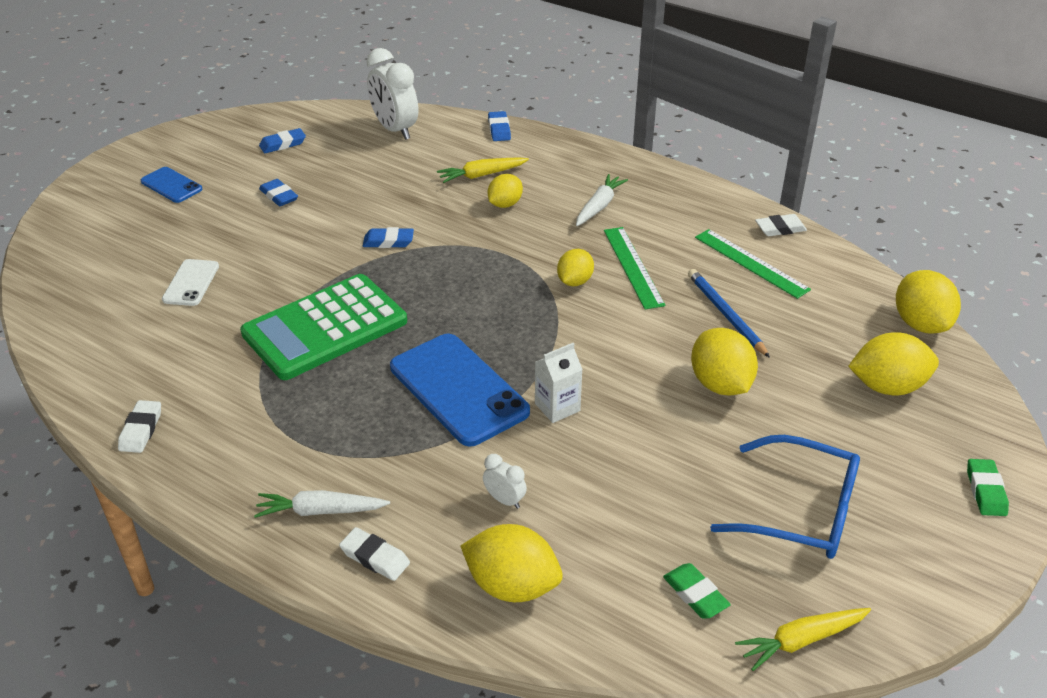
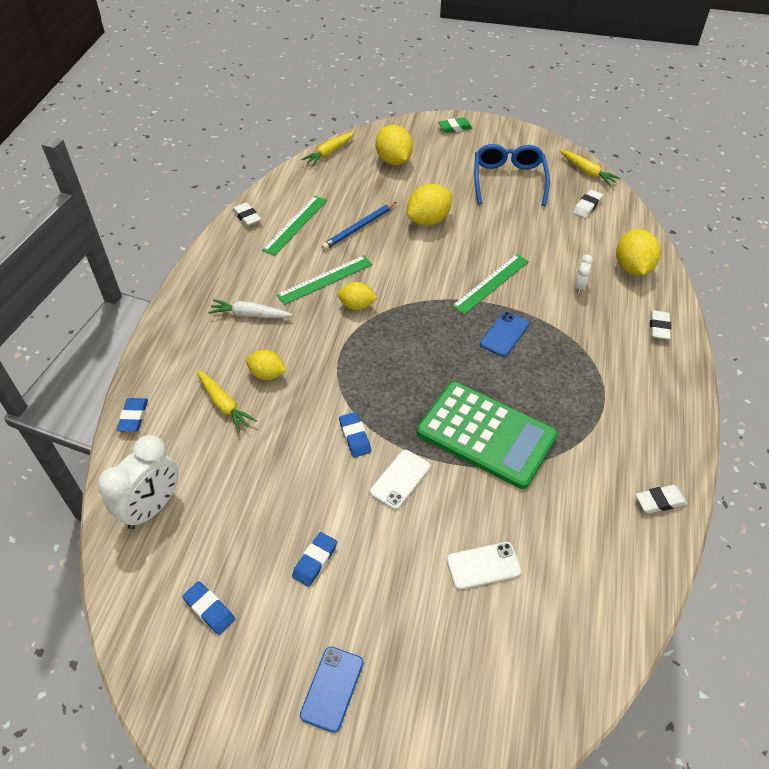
camera: 110 degrees left, 10 degrees up
white carrot [254,490,390,518] -> none
blue phone [390,334,530,446] -> blue phone [480,311,529,357], size x0.52
blue eraser [488,111,511,141] -> blue eraser turned 60 degrees counterclockwise [117,398,148,432]
white carton [535,343,583,423] -> green ruler [452,254,529,315]
green eraser [663,563,731,619] -> white eraser [573,189,603,218]
yellow lemon [896,270,961,333] -> yellow carrot [301,132,354,166]
none -> white phone [370,450,431,510]

